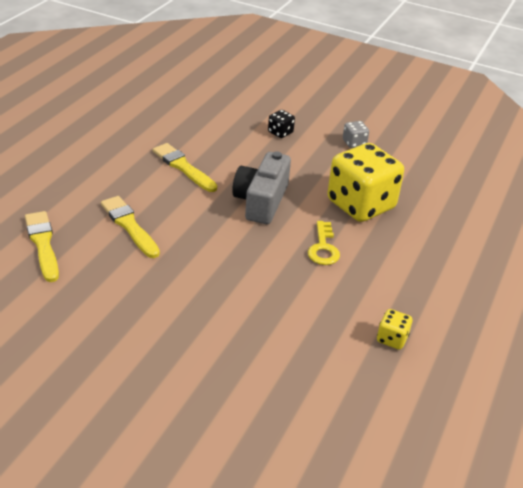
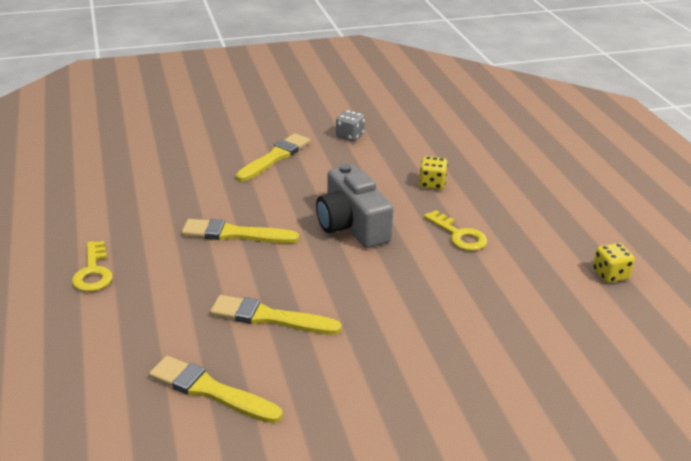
camera: 40 degrees left, 5 degrees down
black dice [268,110,295,138] -> yellow brush [236,133,310,182]
yellow dice [327,143,404,222] -> yellow dice [419,156,448,190], size x0.41
none -> yellow key [72,241,113,292]

